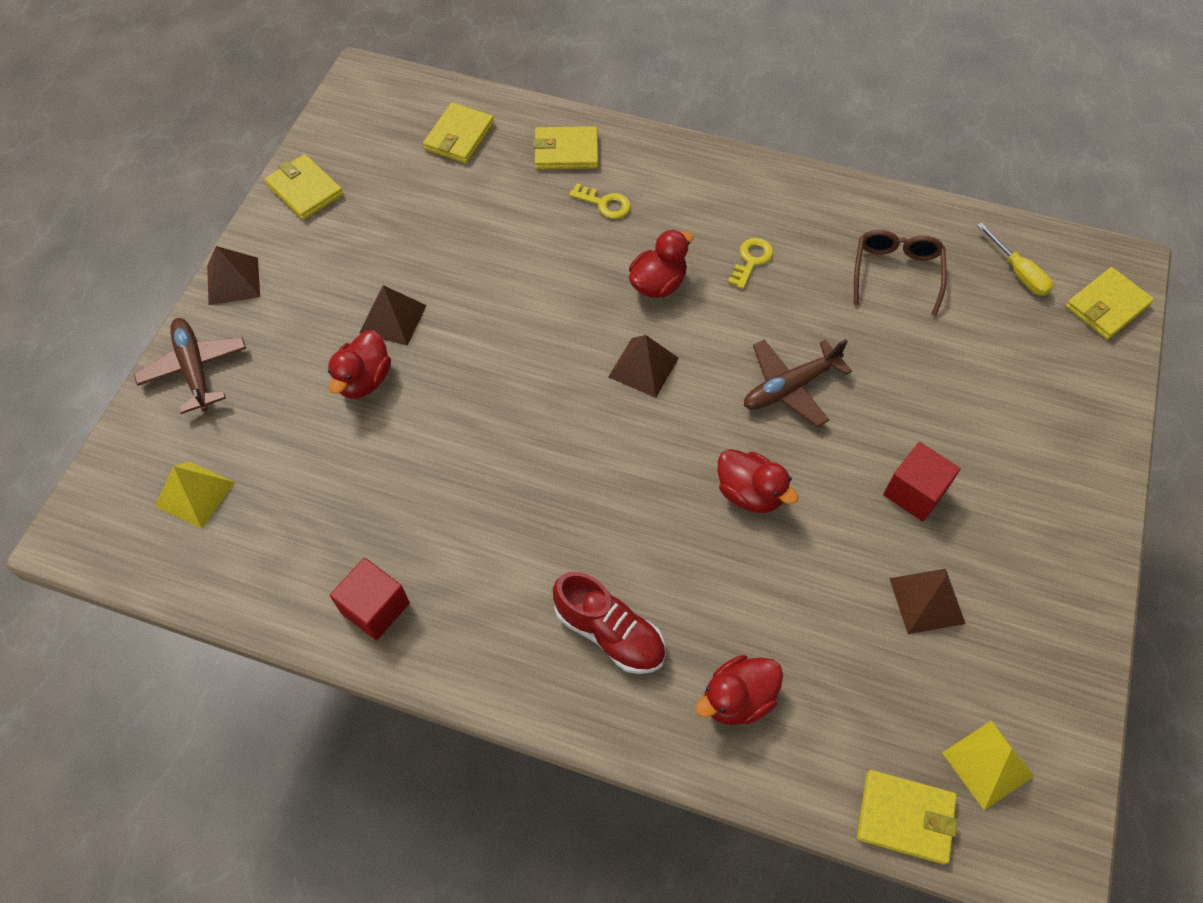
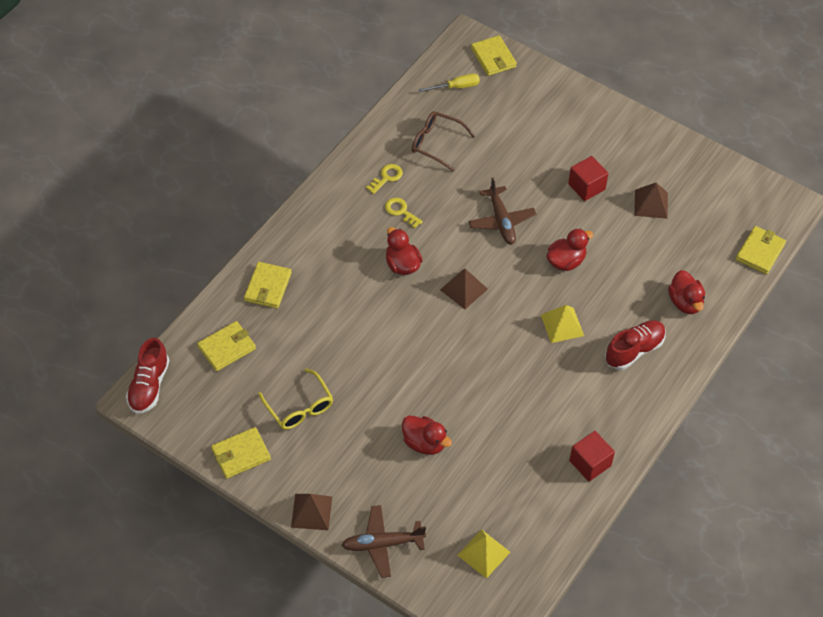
camera: 75 degrees left, 5 degrees down
brown pyramid [359,285,427,346] -> none
yellow wallet [423,103,494,163] -> yellow wallet turned 75 degrees counterclockwise [197,321,256,371]
yellow key [569,183,631,219] -> yellow key moved to [366,164,403,194]
yellow pyramid [942,720,1034,810] -> yellow pyramid moved to [541,305,584,343]
none -> red shoe [126,338,170,414]
none -> yellow glasses [258,368,333,430]

